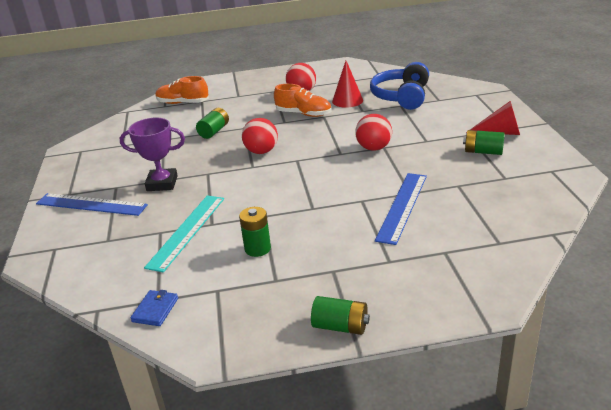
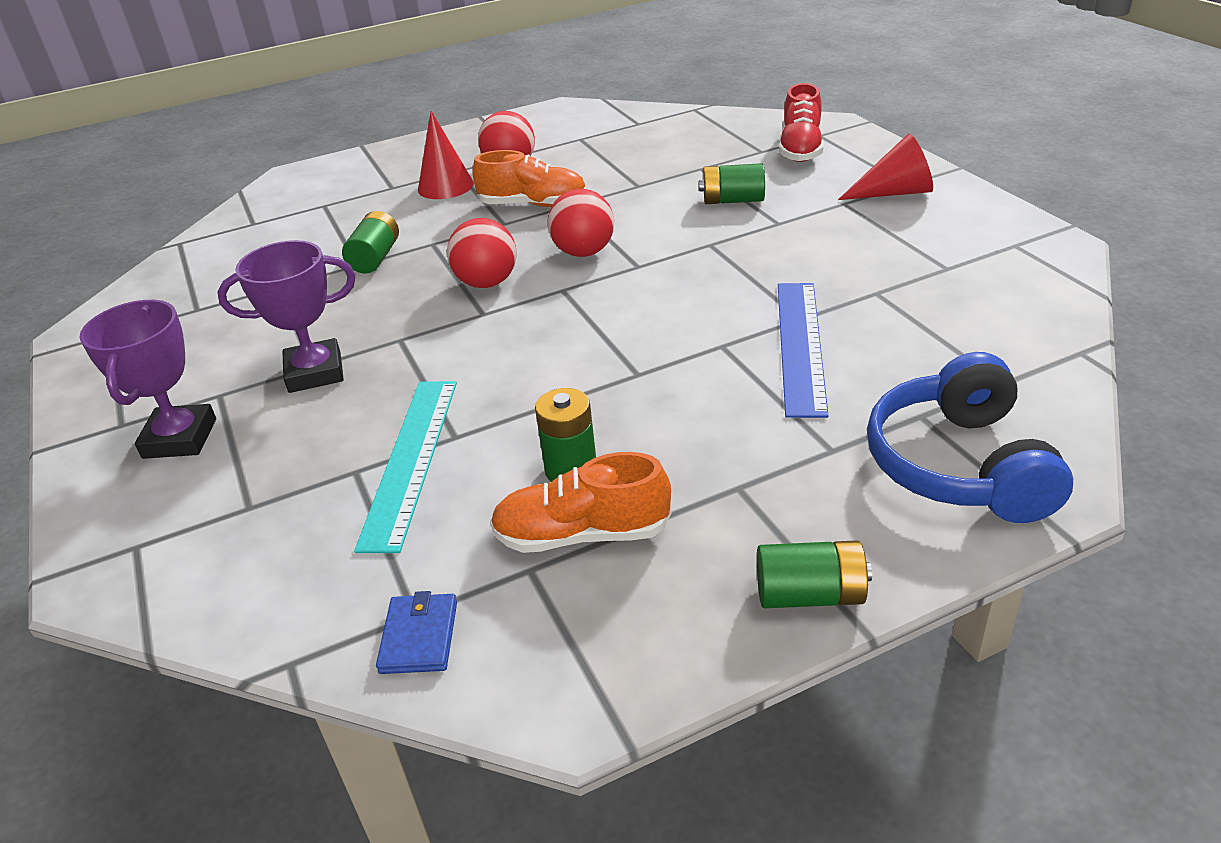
camera: 15 degrees left, 5 degrees up
blue ruler [36,193,148,216] -> purple trophy [79,300,216,459]
orange shoe [156,76,209,104] -> orange shoe moved to [490,452,672,553]
red cone [332,61,363,108] -> red cone moved to [418,111,474,199]
red ball [355,114,392,151] -> red ball moved to [548,189,614,257]
blue headphones [370,62,429,110] -> blue headphones moved to [867,352,1073,523]
green battery [463,130,505,155] -> green battery moved to [699,163,765,204]
none -> red shoe [779,83,824,162]

